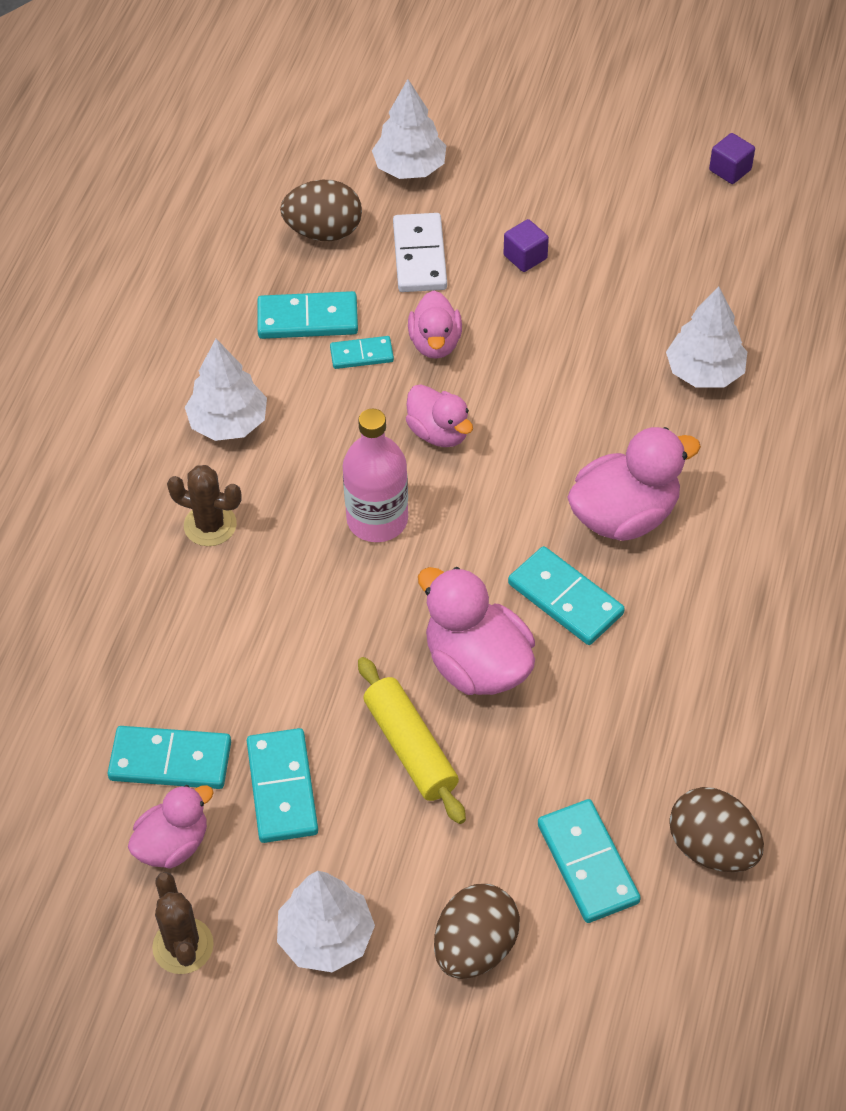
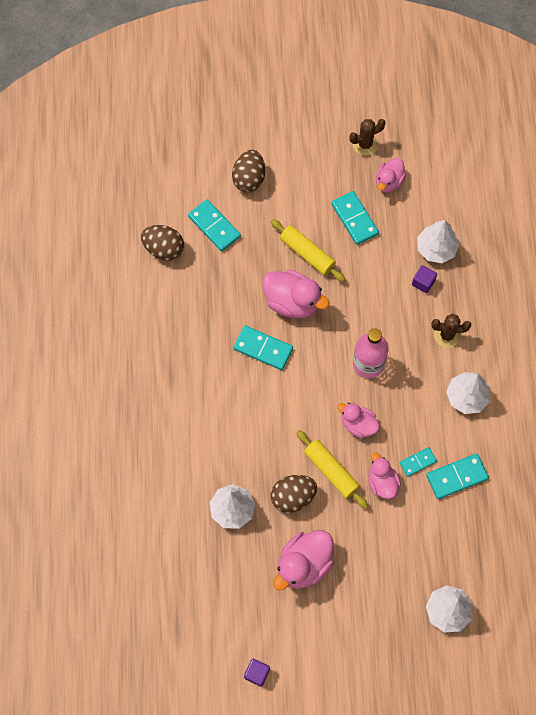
camera: 160 degrees right, 15 degrees up
turquoise domino [108,726,231,789] -> none
brown cactus [152,872,214,974] -> brown cactus turned 75 degrees counterclockwise [349,119,386,156]
white tree [277,871,375,972] -> white tree moved to [417,220,459,263]
brown egg [280,180,362,241] -> brown egg moved to [271,475,317,513]
white domino [393,213,447,292] -> none
purple cube [504,219,549,272] -> purple cube moved to [412,265,437,293]
pink duck [567,427,701,541] -> pink duck moved to [273,530,334,590]
none -> yellow rolling pin [296,430,368,508]

